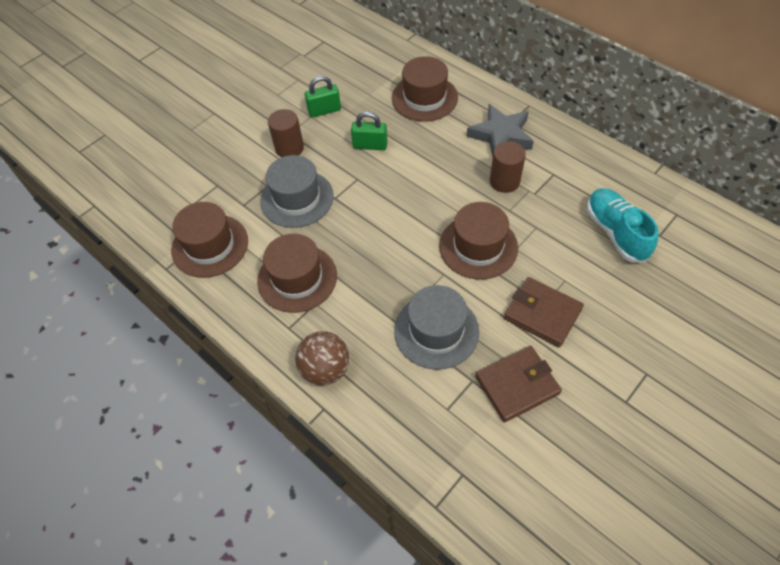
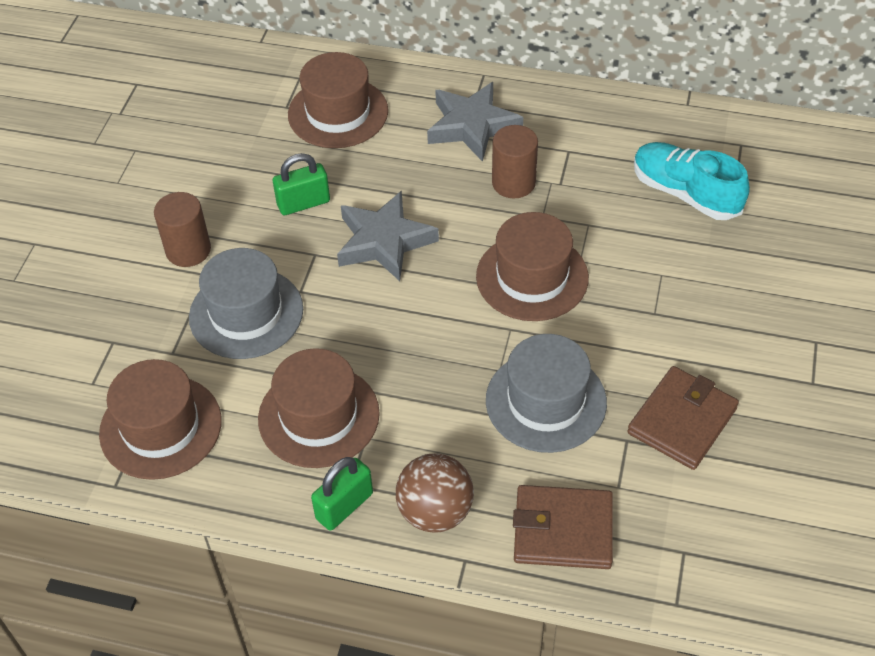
camera: 30 degrees left, 5 degrees down
green padlock [305,76,341,118] -> green padlock moved to [311,457,373,531]
brown wallet [504,277,584,347] -> brown wallet moved to [513,485,613,569]
none -> grey star [337,191,439,281]

